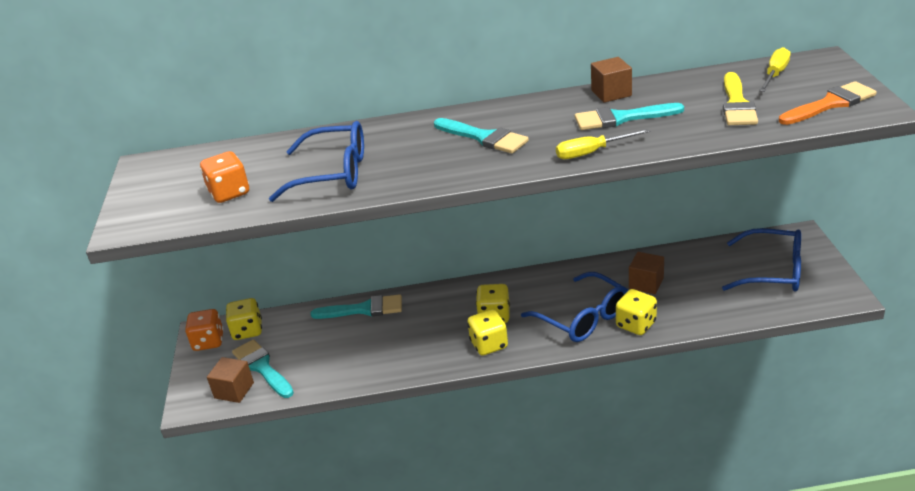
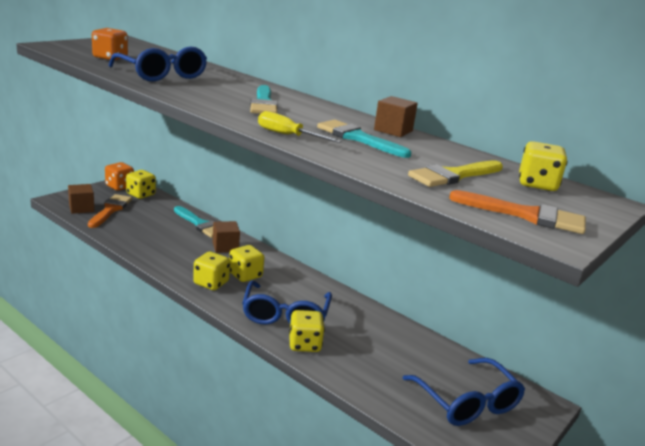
camera: 40 degrees right, 10 degrees down
turquoise brush [232,339,294,398] -> orange brush [88,194,132,228]
brown cube [629,252,664,294] -> brown cube moved to [213,221,240,253]
yellow screwdriver [759,47,791,92] -> yellow dice [519,141,568,191]

